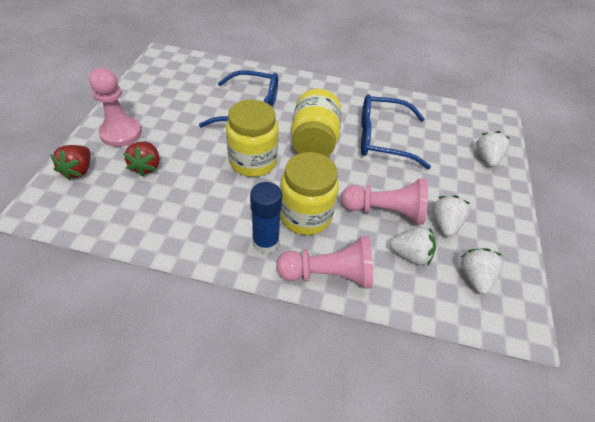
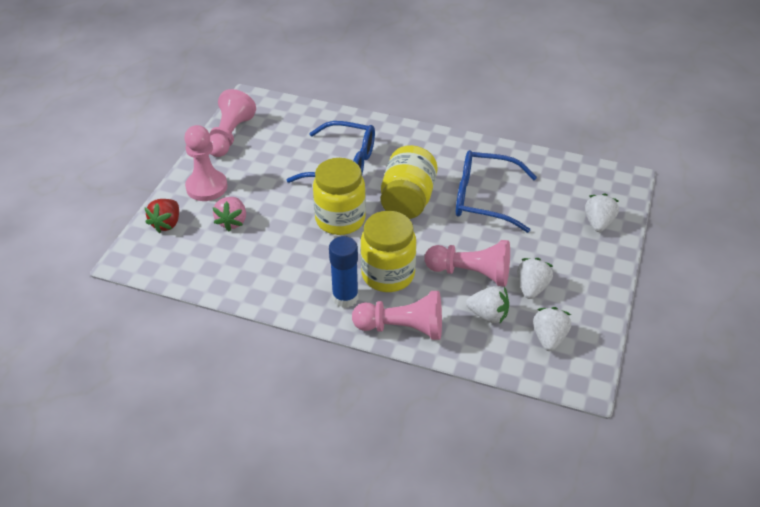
camera: 10 degrees right, 5 degrees down
red strawberry [123,141,159,176] -> pink strawberry [213,197,246,231]
none -> pink pawn [210,89,256,157]

